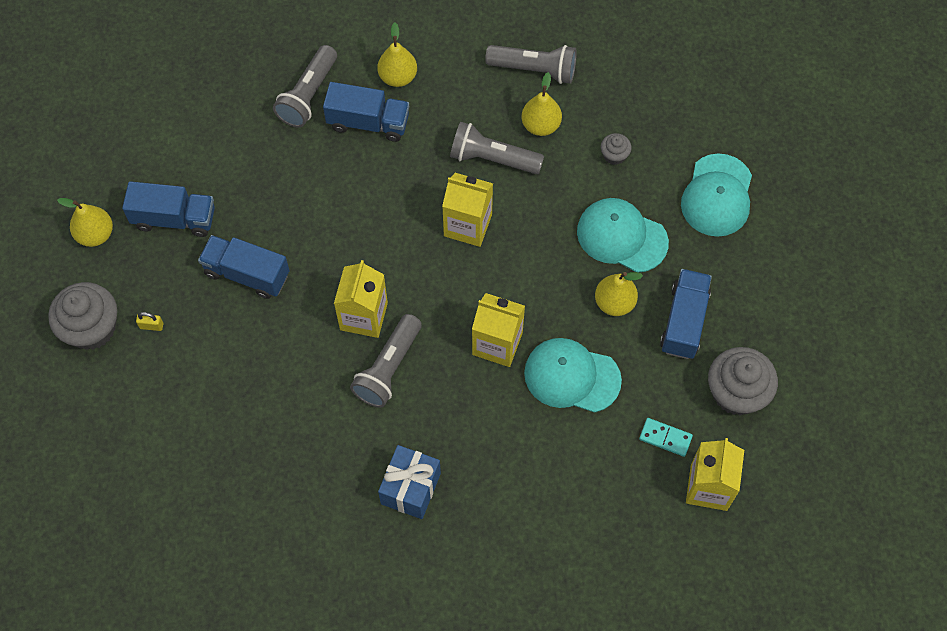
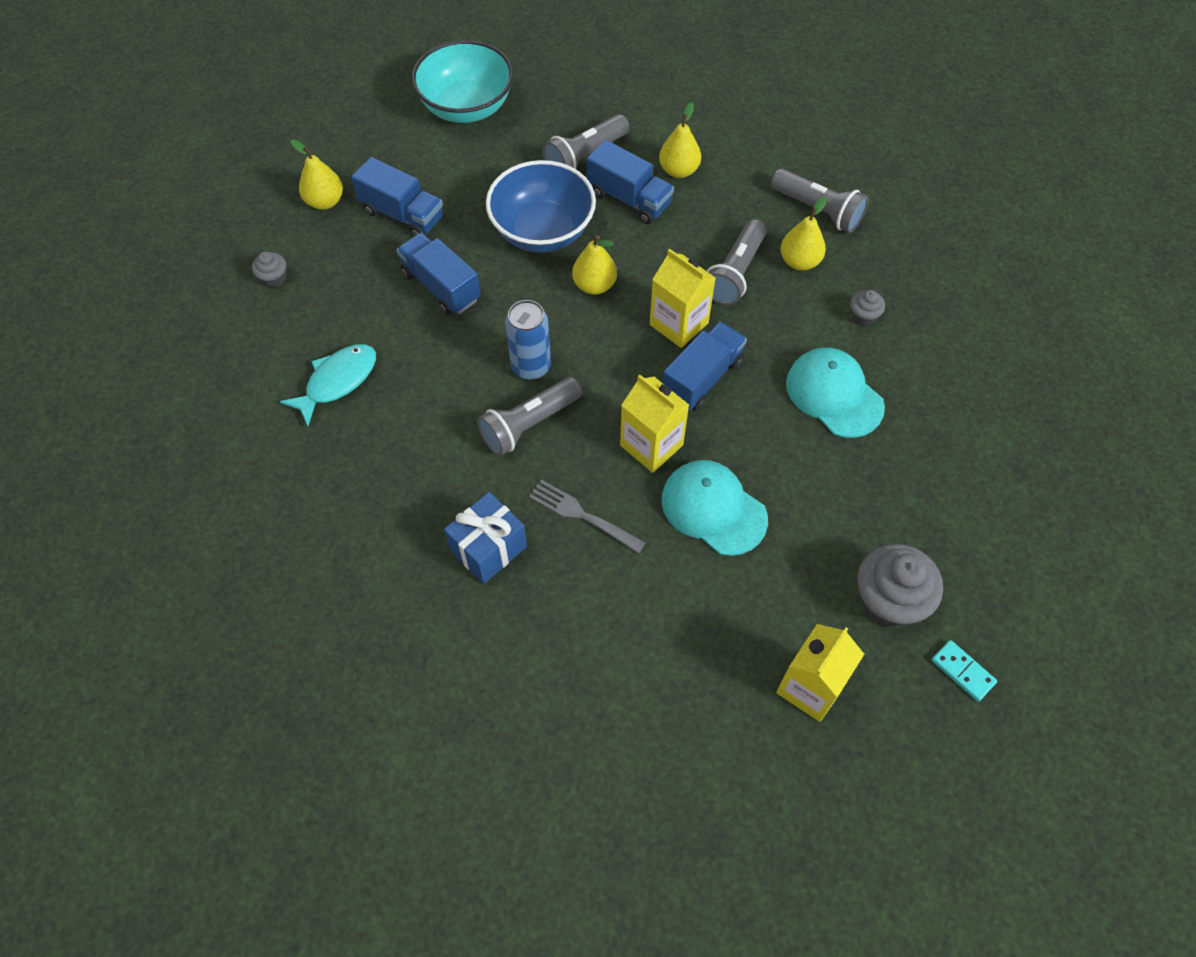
camera: 25 degrees right, 5 degrees down
grey cupcake [48,282,117,350] -> grey cupcake [252,252,286,287], size x0.48
yellow padlock [136,312,163,331] -> none
yellow carton [334,260,388,338] -> blue can [505,300,551,380]
grey flashlight [450,122,544,174] -> grey flashlight turned 105 degrees counterclockwise [707,219,767,305]
yellow pear [595,272,643,316] -> yellow pear moved to [572,235,617,295]
turquoise domino [639,418,693,457] -> turquoise domino moved to [931,640,997,702]
blue truck [660,269,712,359] -> blue truck moved to [662,321,747,411]
turquoise cap [681,153,752,237] -> none
none -> turquoise fish [280,344,376,426]
none -> turquoise bowl [411,40,513,123]
none -> blue bowl [486,160,596,253]
none -> grey fork [529,480,646,554]

